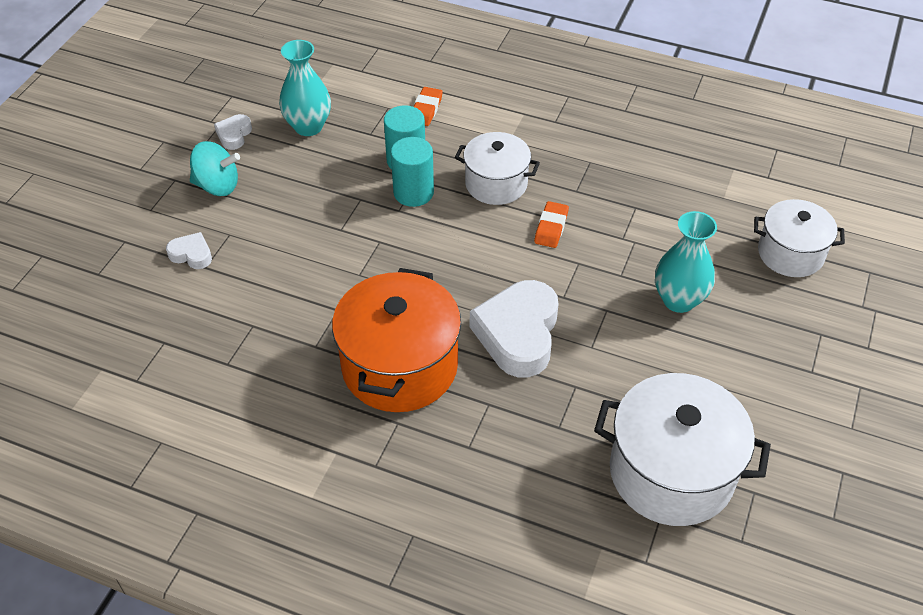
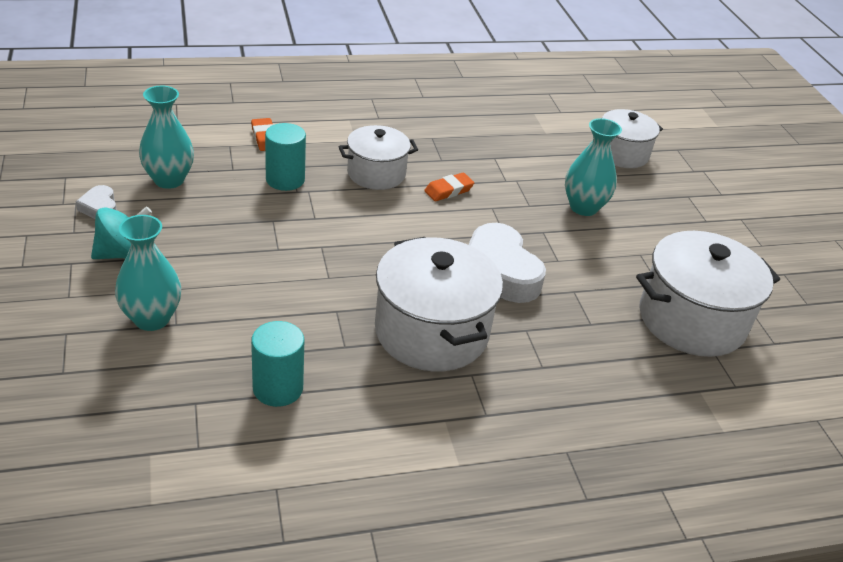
camera: 40 degrees left, 10 degrees down
white heart [166,232,212,269] -> turquoise vase [115,215,181,331]
orange pot [332,268,461,412] -> white pot [375,237,503,371]
turquoise cylinder [391,137,434,207] -> turquoise cylinder moved to [251,321,304,407]
orange eraser [534,201,569,248] -> orange eraser turned 75 degrees clockwise [424,173,474,201]

